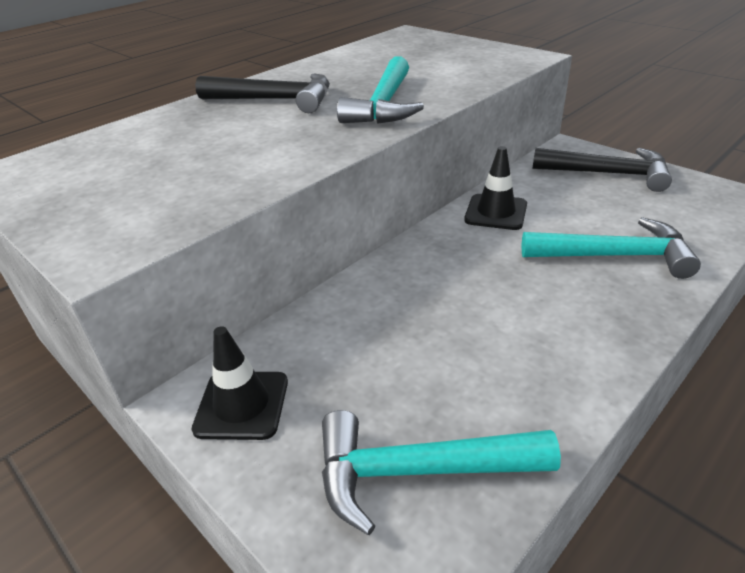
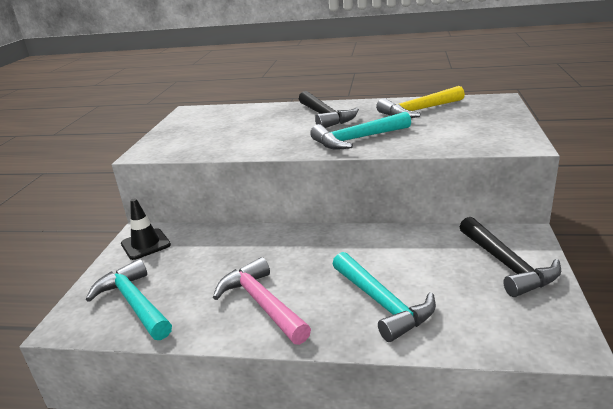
camera: 55 degrees right, 10 degrees down
black traffic cone [464,146,527,230] -> none
none -> pink hammer [213,257,311,345]
none -> yellow hammer [376,86,465,118]

